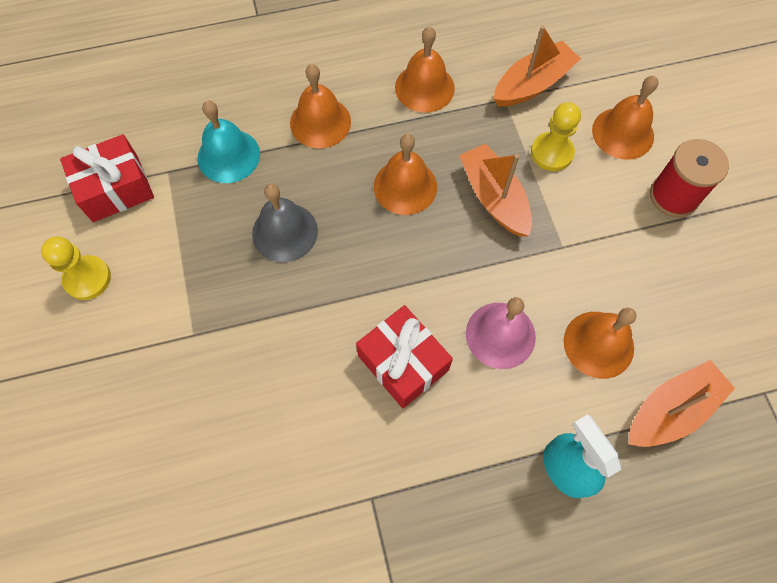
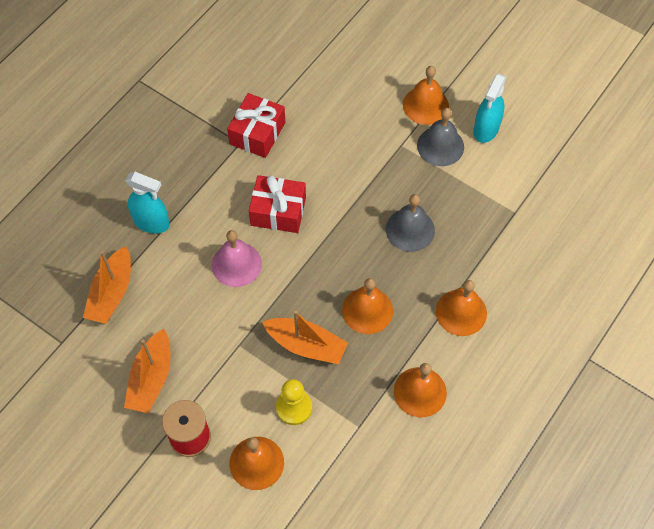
camera: 140 degrees right, 5 degrees down
yellow pawn [41,236,111,300] -> turquoise spray bottle [473,74,506,143]
red gift [60,134,154,222] -> red gift moved to [227,93,285,158]
turquoise bell [198,101,260,183] -> none
orange boat [494,25,581,107] -> orange boat moved to [124,329,171,413]
orange bell [564,308,637,379] -> orange bell moved to [403,66,449,125]
none -> grey bell [417,108,464,166]

